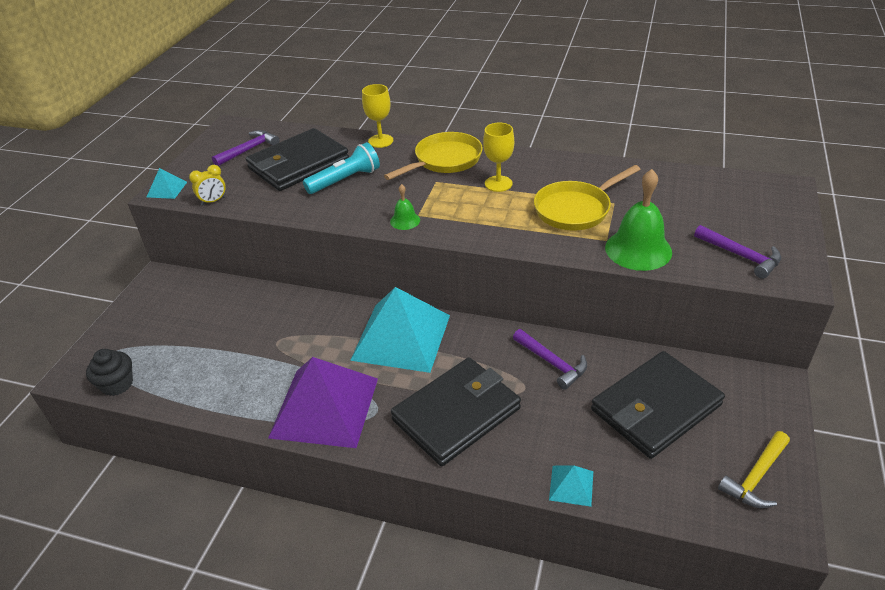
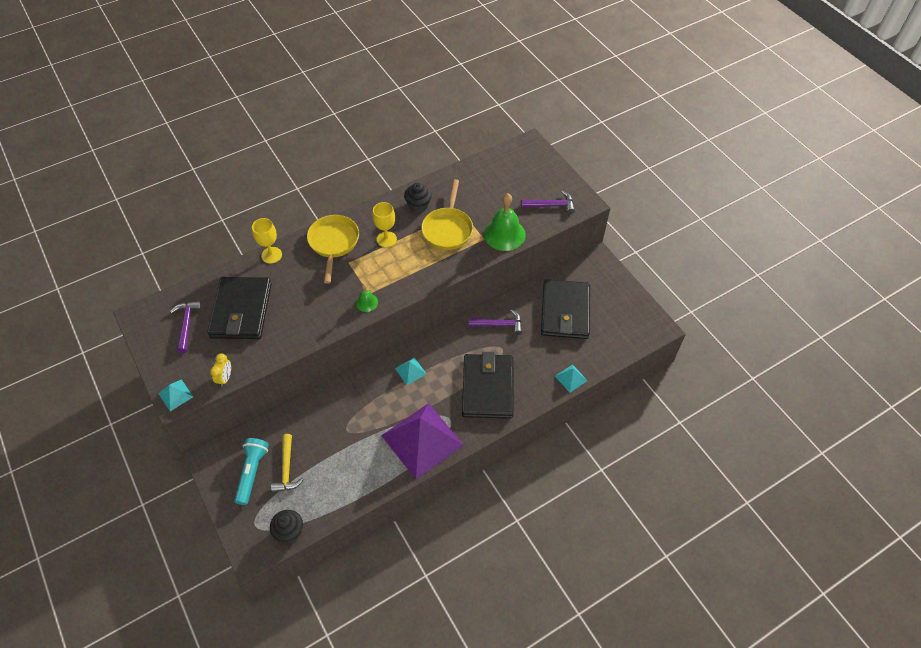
camera: 50 degrees left, 15 degrees up
turquoise flashlight [303,142,380,194] -> turquoise flashlight moved to [234,438,269,505]
turquoise pyramid [350,287,450,373] -> turquoise pyramid [395,357,426,385], size x0.41
yellow hammer [718,431,790,508] -> yellow hammer moved to [271,434,304,492]
none -> black cupcake [404,183,432,213]

